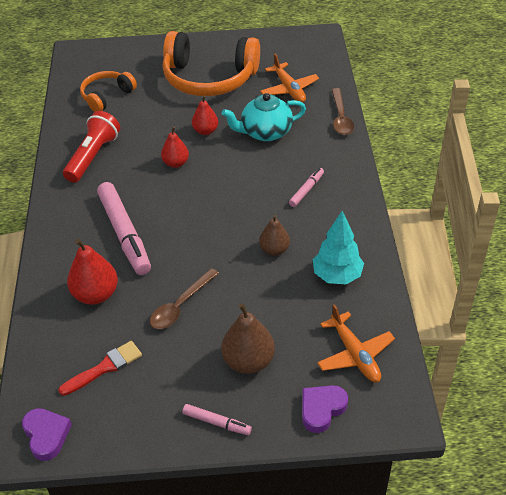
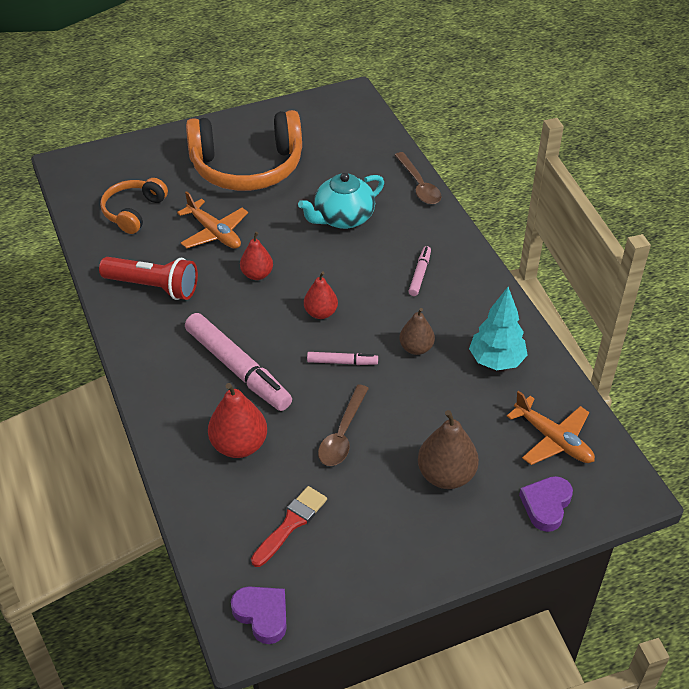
camera: 20 degrees left, 0 degrees up
red flashlight [63,111,120,183] -> red flashlight turned 105 degrees clockwise [99,257,198,300]
pink marker [182,404,252,435] -> pink marker moved to [307,352,378,365]
red pear [192,95,218,135] -> red pear moved to [304,272,338,319]
orange plane [260,54,319,103] -> orange plane moved to [177,191,248,249]

